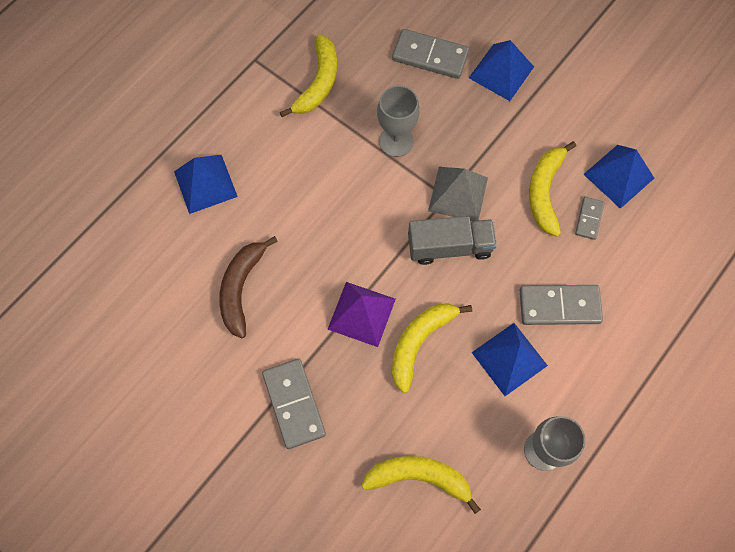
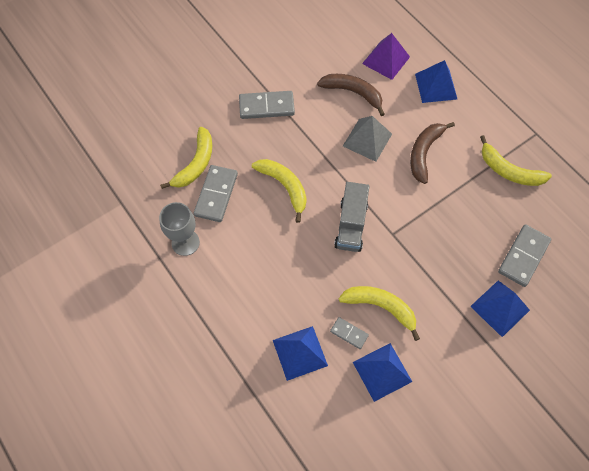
camera: 105 degrees right, 5 degrees down
purple pyramid [327,282,396,347] -> purple pyramid moved to [362,33,410,80]
grey goblet [377,85,420,157] -> none
grey pyramid [428,167,488,221] -> grey pyramid moved to [343,116,392,162]
blue pyramid [471,323,548,396] -> blue pyramid moved to [273,326,328,381]
grey domino [520,285,603,325] -> grey domino moved to [194,165,238,222]
none -> brown banana [410,122,455,184]

